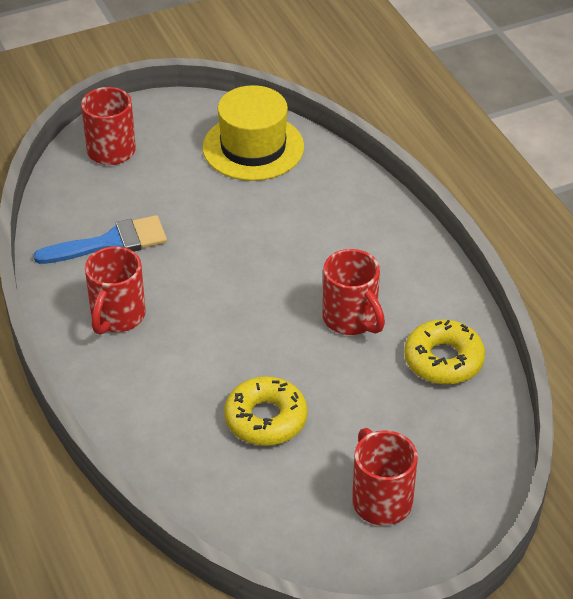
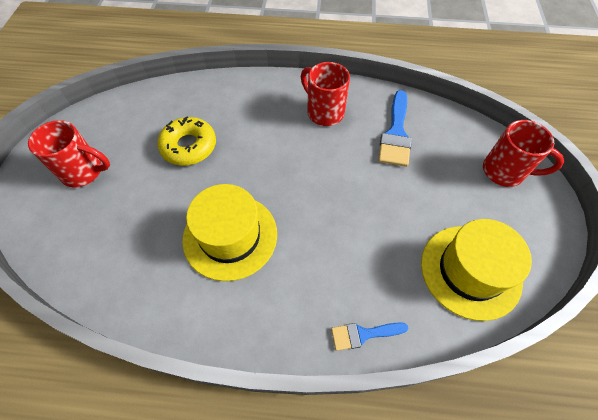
camera: 120 degrees right, 15 degrees up
red mug [323,249,385,335] -> yellow hat [182,184,277,281]
yellow donut [404,320,485,385] -> none
none -> blue brush [331,322,408,351]

